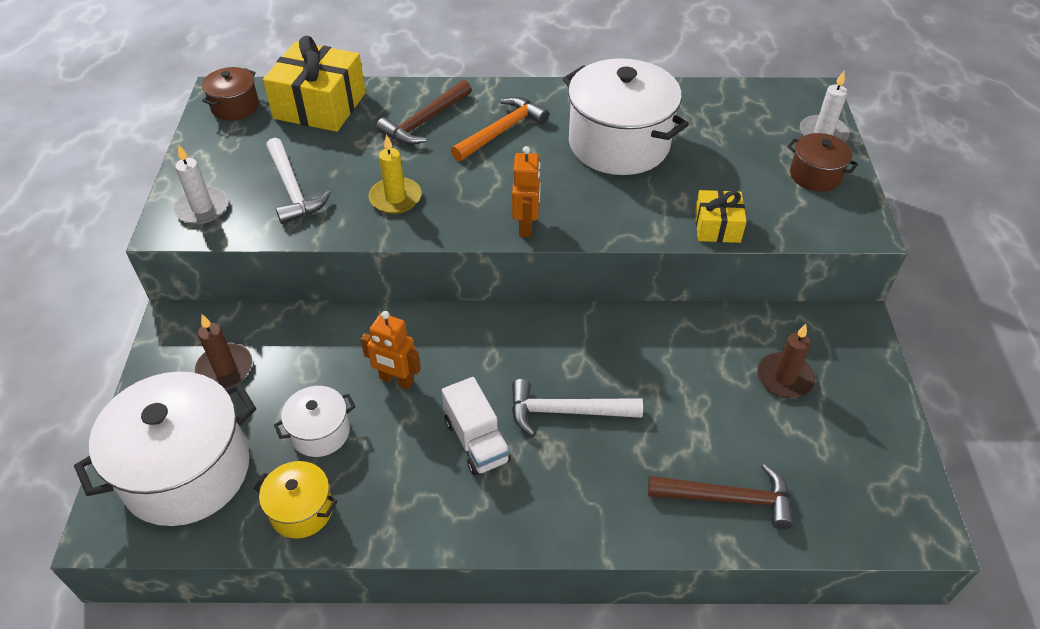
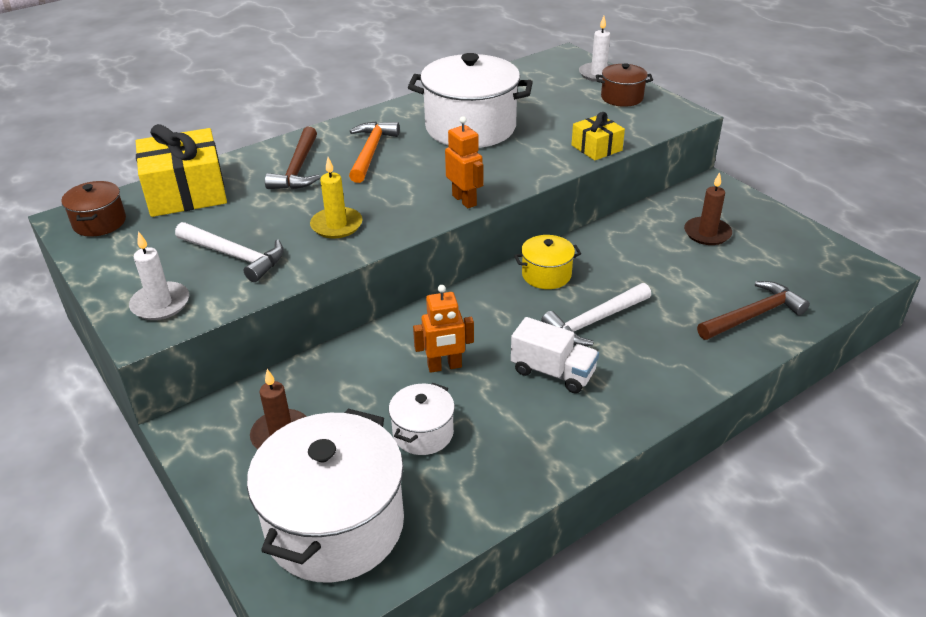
camera: 35 degrees left, 10 degrees down
yellow pot [254,461,338,538] -> yellow pot moved to [514,235,581,289]

